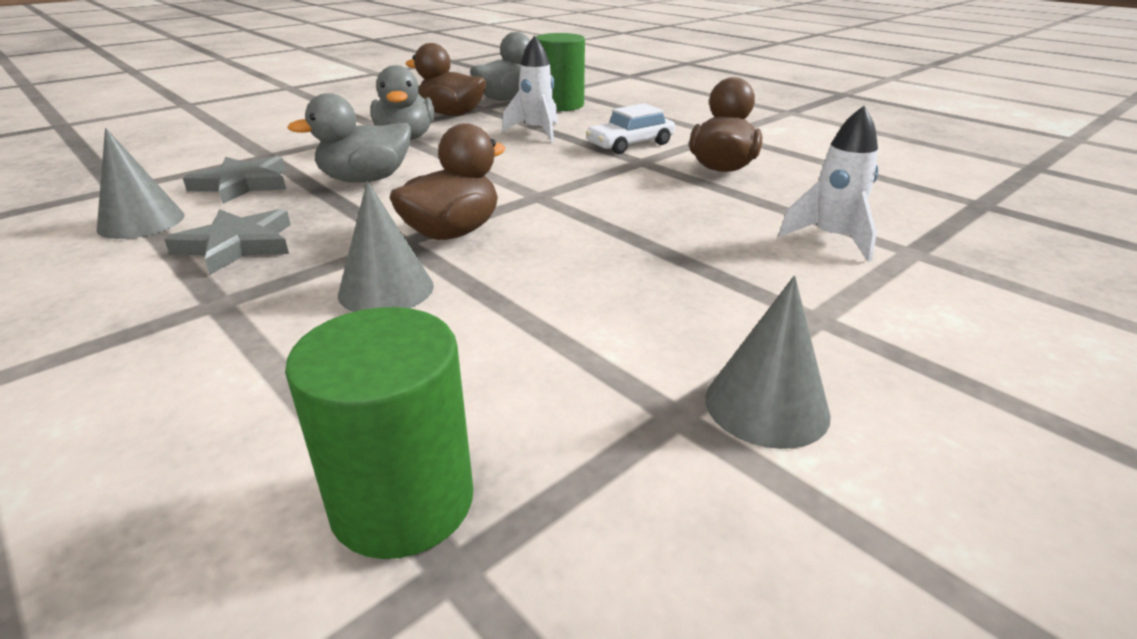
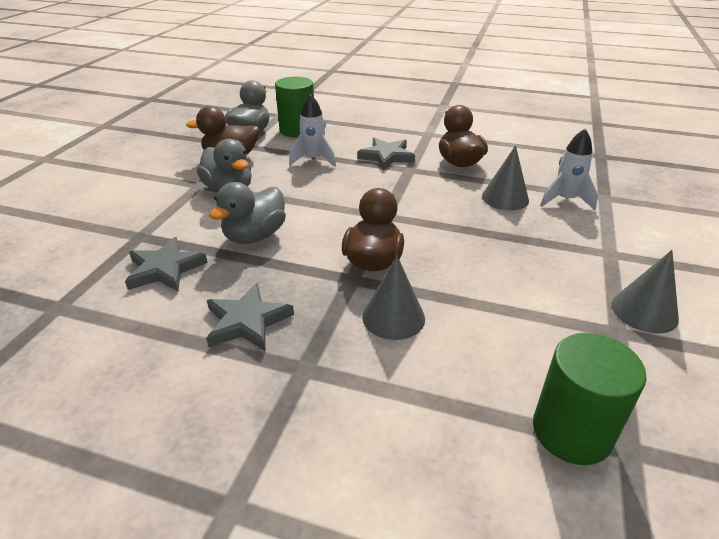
camera: 30 degrees left, 5 degrees up
grey cone [97,128,184,239] -> grey cone moved to [482,145,529,210]
white car [586,103,675,154] -> grey star [357,138,415,170]

